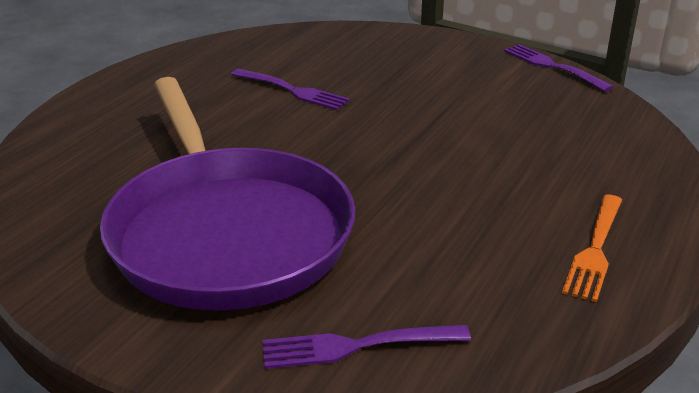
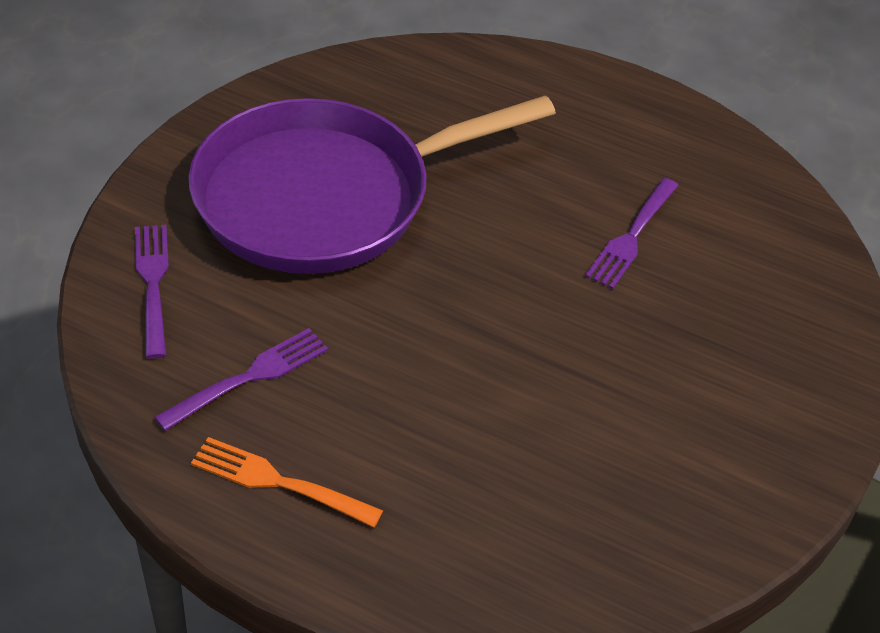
camera: 85 degrees right, 15 degrees up
purple fork [504,44,614,92] -> purple fork moved to [154,328,328,431]

